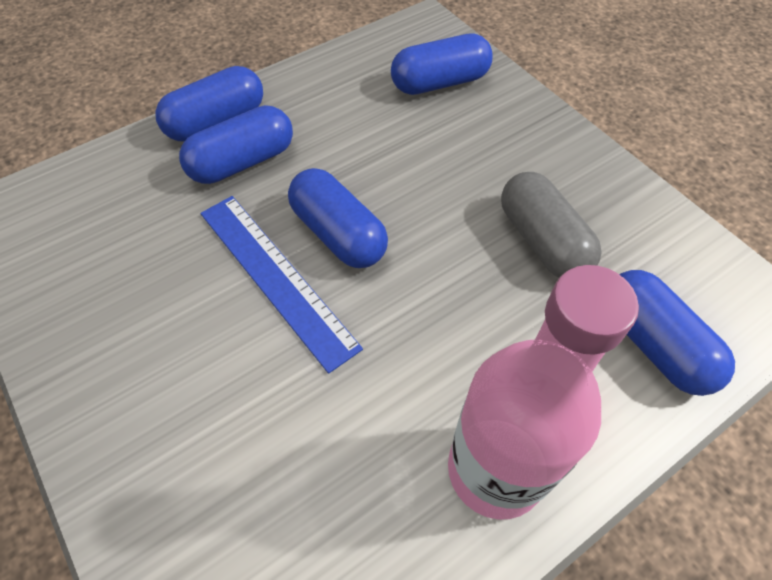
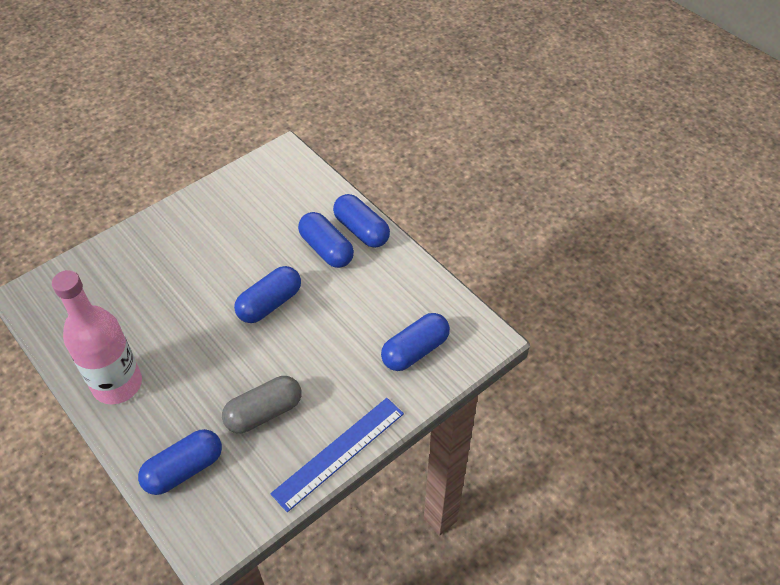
camera: 85 degrees right, 5 degrees down
blue ruler [200,196,363,374] -> blue ruler moved to [270,398,404,512]
blue capsule [391,33,493,95] -> blue capsule turned 75 degrees clockwise [381,313,450,371]

